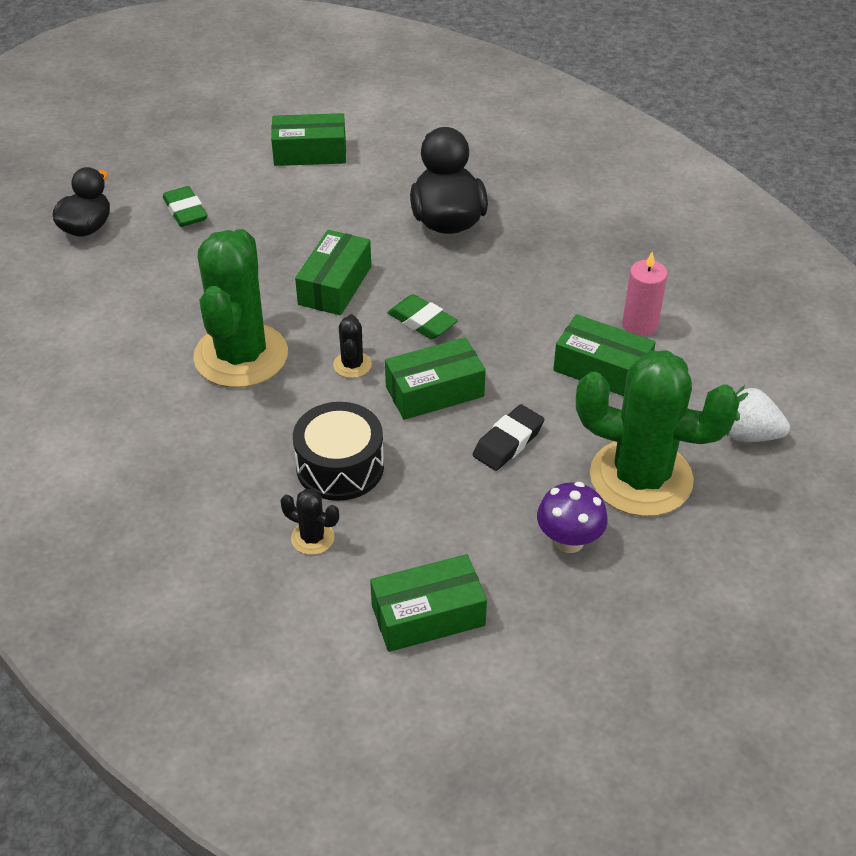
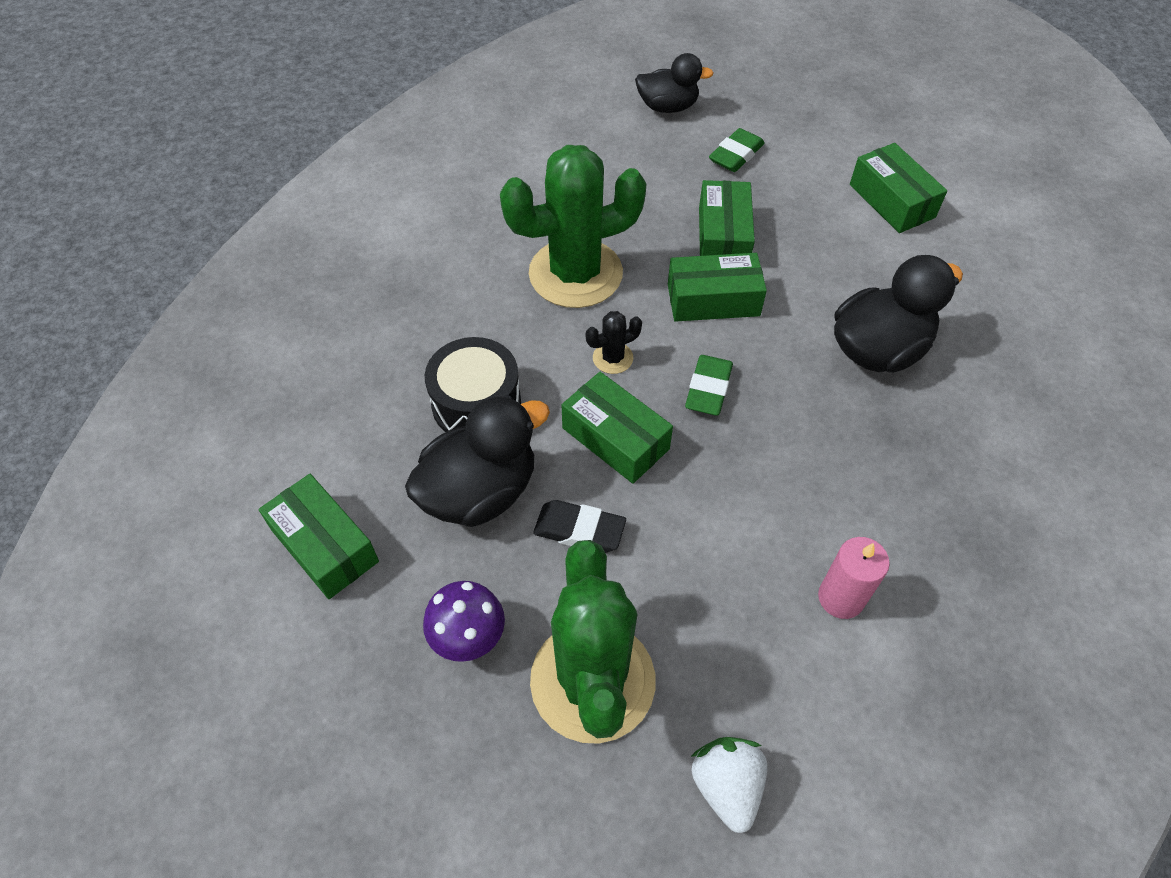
camera: 65 degrees right, 10 degrees up
black cactus [280,489,339,555] -> none
green box [553,314,656,396] -> green box moved to [699,180,755,256]
none -> black duck [405,395,550,527]

